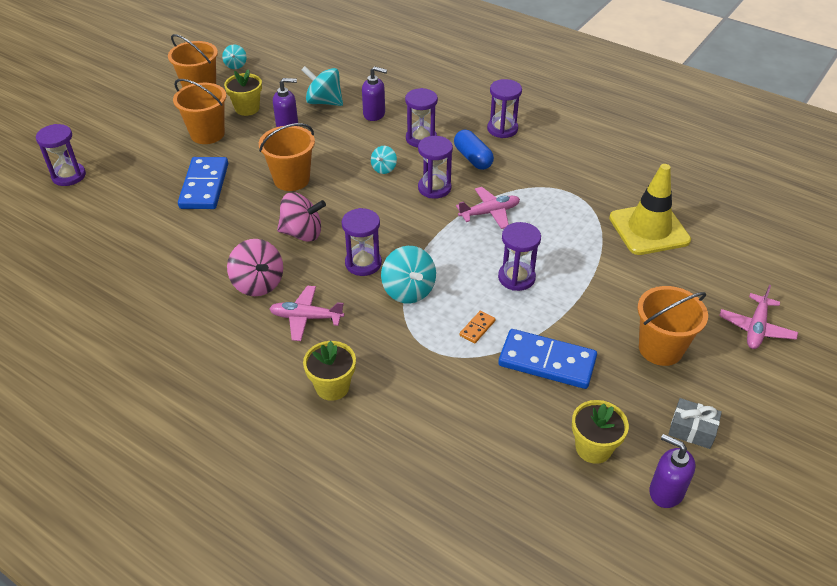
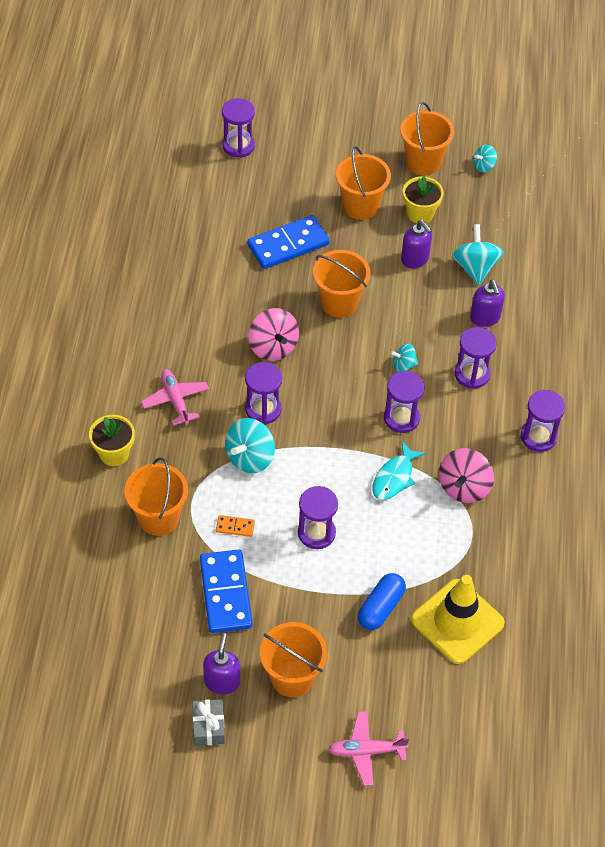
camera: 60 degrees right, 10 degrees up
pink spinning top [227,239,283,296] -> pink spinning top moved to [439,448,494,503]
blue capsule [454,130,494,170] -> blue capsule moved to [357,573,406,630]
pink plane [456,187,520,229] -> turquoise fish [372,442,425,500]
yellow flower pot [572,400,629,464] -> none
purple soap dispenser [649,434,696,508] -> purple soap dispenser moved to [203,633,240,695]
none -> orange bucket [125,457,188,536]

